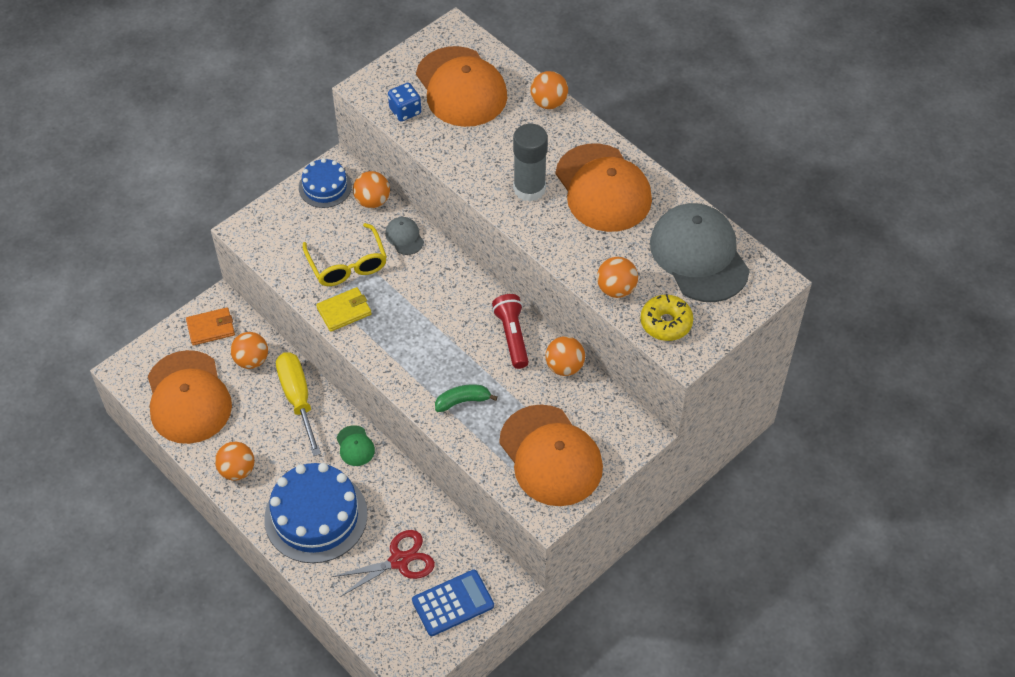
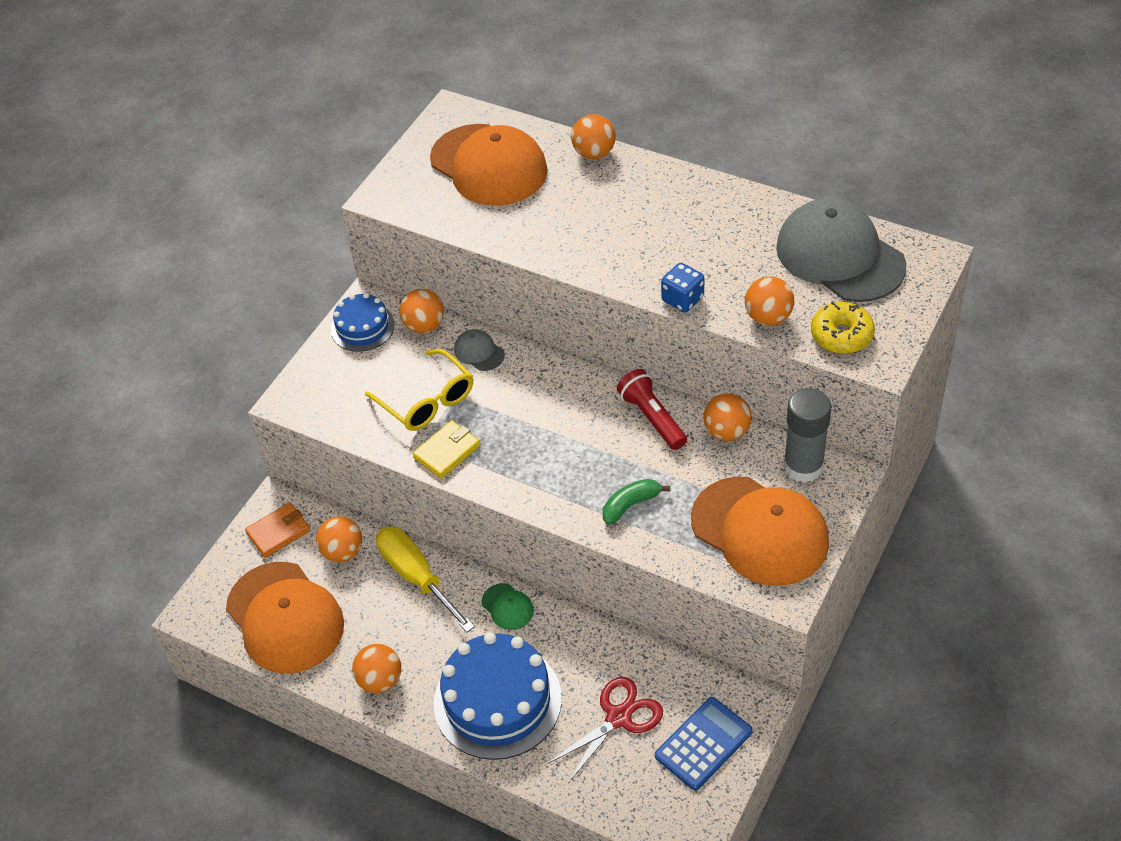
camera: 15 degrees left, 5 degrees down
blue dice [388,83,421,122] -> blue dice moved to [661,263,704,312]
grey glue stick [513,124,548,202] -> grey glue stick moved to [783,388,832,483]
orange cap [555,143,652,232] -> none

